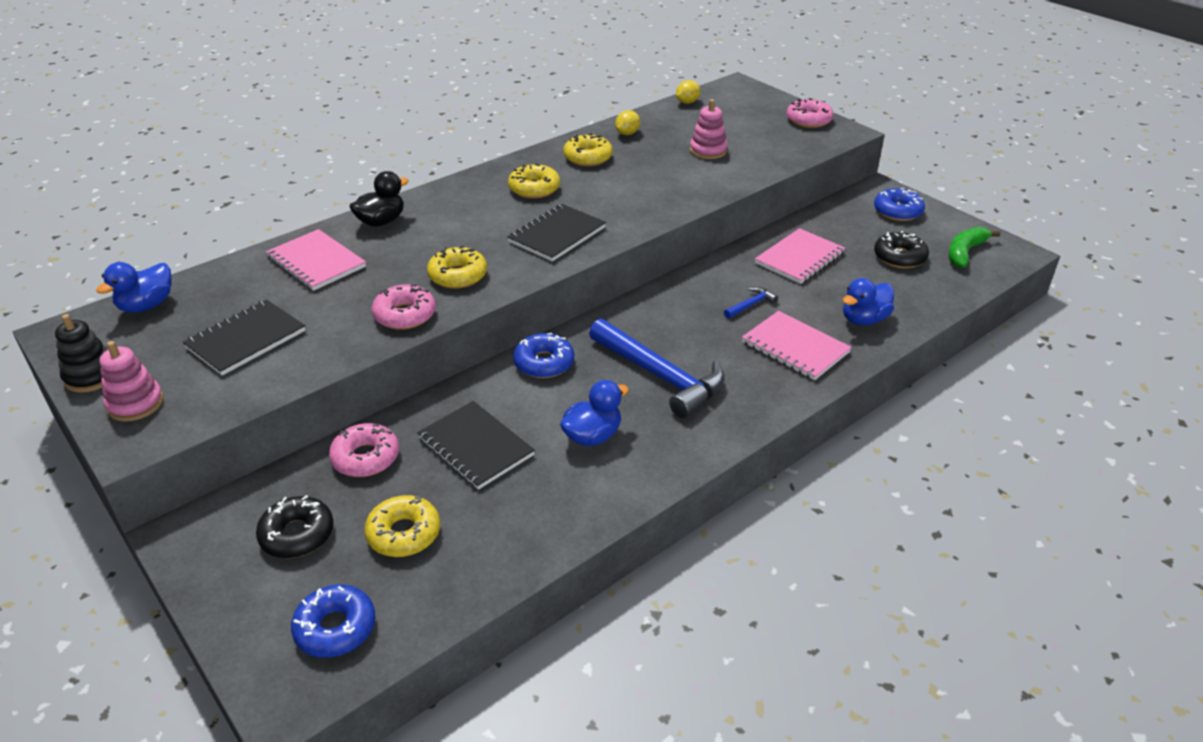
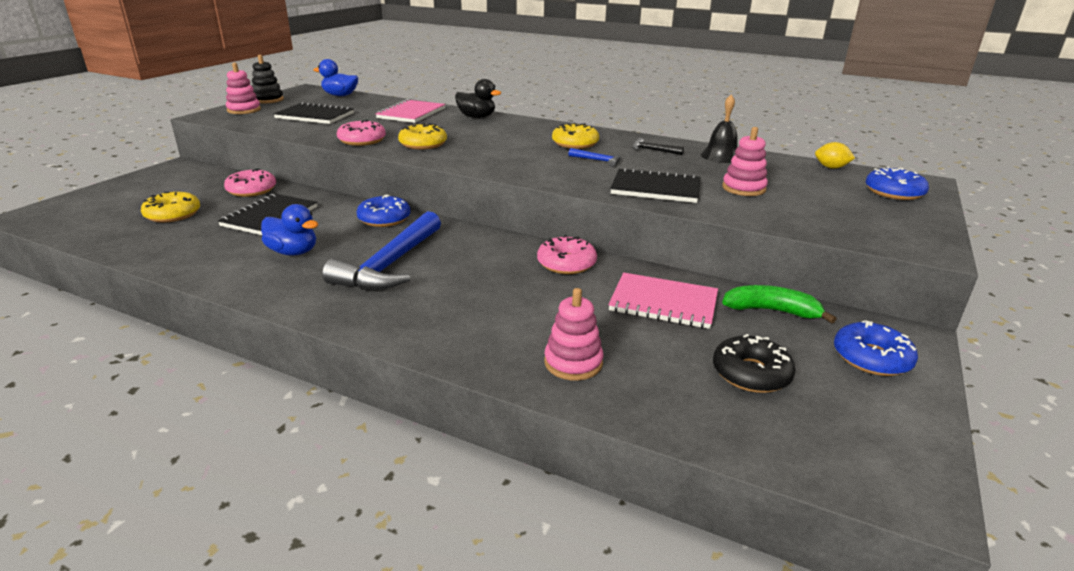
camera: 65 degrees right, 10 degrees down
black donut [256,495,334,558] -> none
blue donut [291,584,375,658] -> blue donut moved to [866,166,929,200]
black notebook [507,204,606,262] -> black notebook moved to [610,167,701,203]
yellow donut [563,133,613,166] -> black hammer [632,138,684,155]
yellow lemon [615,110,640,135] -> black bell [701,94,738,163]
blue hammer [724,287,778,319] -> blue hammer moved to [568,148,621,167]
pink notebook [742,311,852,380] -> none
pink donut [787,98,834,128] -> pink donut moved to [537,235,597,274]
blue duck [843,278,894,325] -> pink stacking toy [544,288,604,381]
green banana [948,227,1001,268] -> green banana moved to [722,285,836,323]

